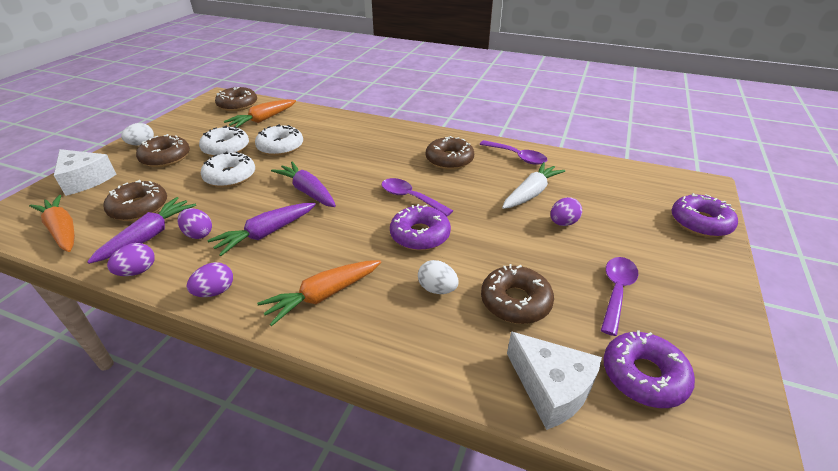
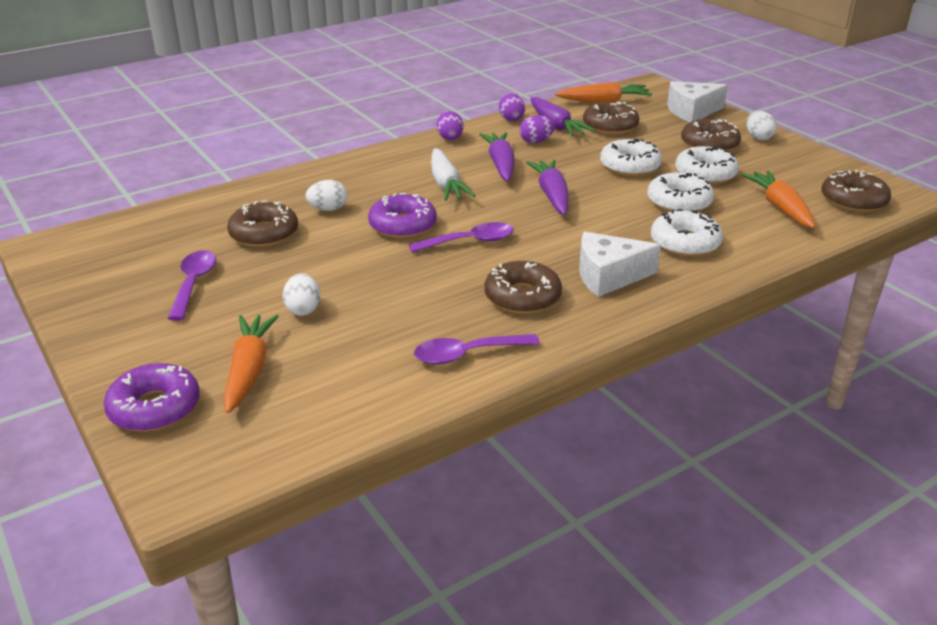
camera: 125 degrees right, 5 degrees down
orange carrot [257,260,381,326] -> orange carrot moved to [223,315,279,414]
purple carrot [271,162,336,207] -> purple carrot turned 90 degrees counterclockwise [526,159,569,215]
white carrot [502,162,565,209] -> white carrot moved to [431,148,476,201]
white cheese [507,331,602,430] -> white cheese moved to [579,232,661,297]
purple egg [550,197,582,226] -> white egg [283,273,320,316]
purple spoon [601,257,638,336] -> purple spoon turned 150 degrees counterclockwise [167,250,216,321]
purple donut [603,330,695,408] -> none
none -> white donut [651,209,723,257]

